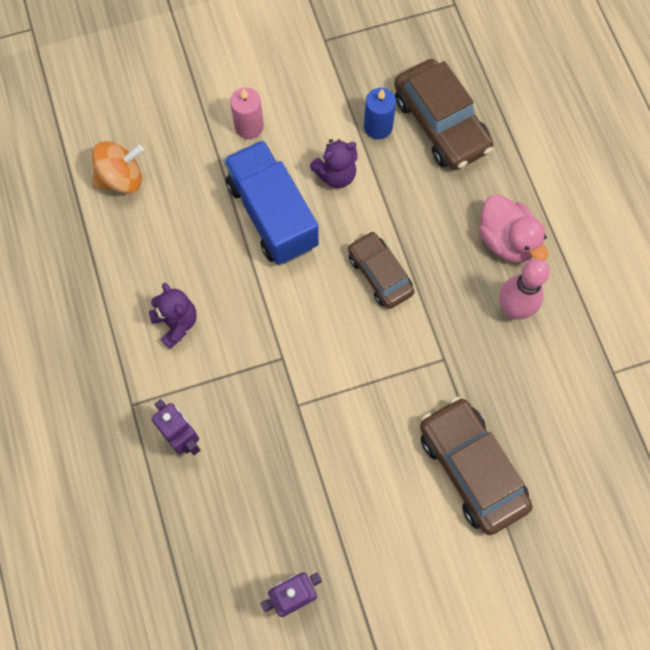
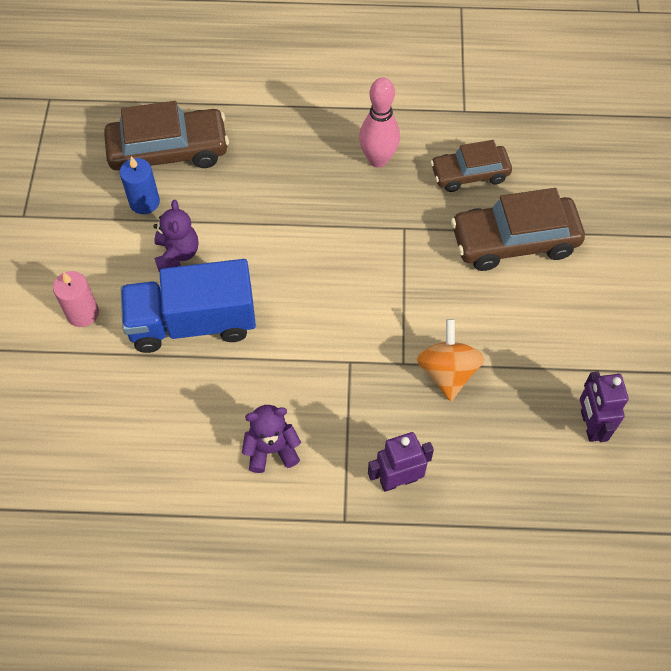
camera: 70 degrees left, 10 degrees down
orange spinning top [92,141,144,194] -> orange spinning top moved to [417,319,484,401]
brown car [348,231,414,309] -> brown car moved to [430,140,512,192]
pink duck [478,195,548,263] -> none

